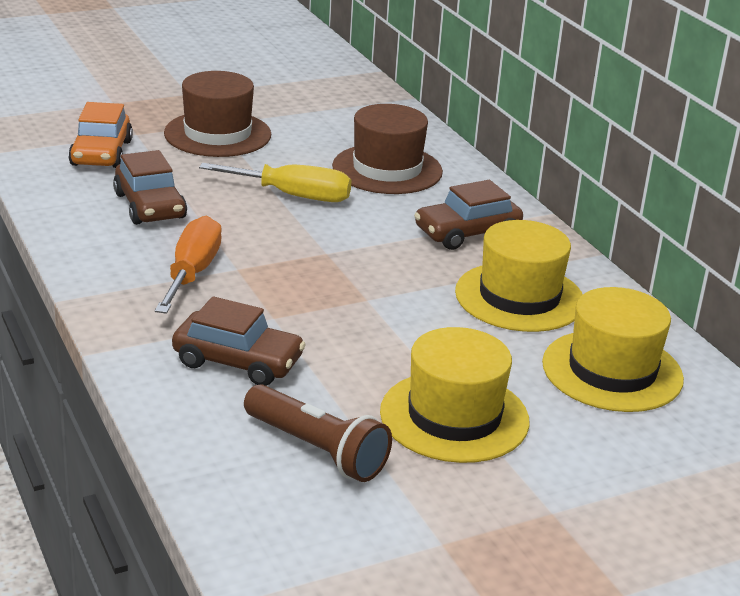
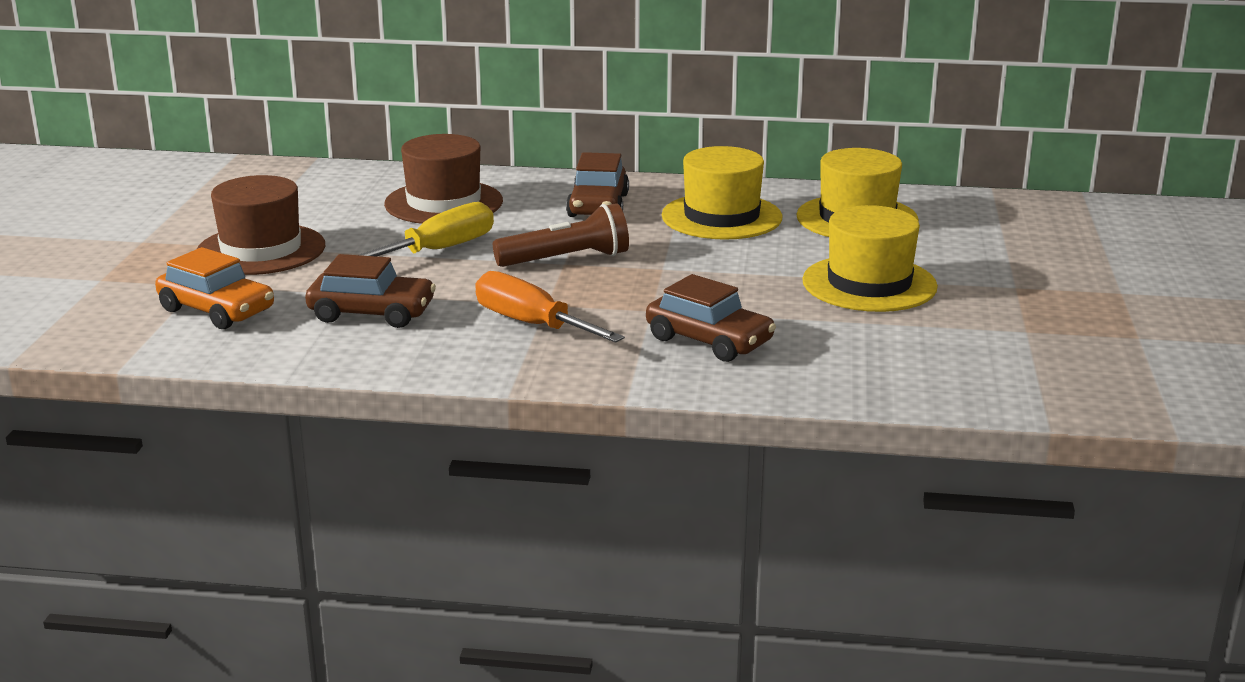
camera: 55 degrees left, 5 degrees down
brown car [172,296,306,386] -> brown car turned 75 degrees clockwise [646,274,776,362]
brown flashlight [244,384,392,482] -> brown flashlight moved to [493,203,629,267]

